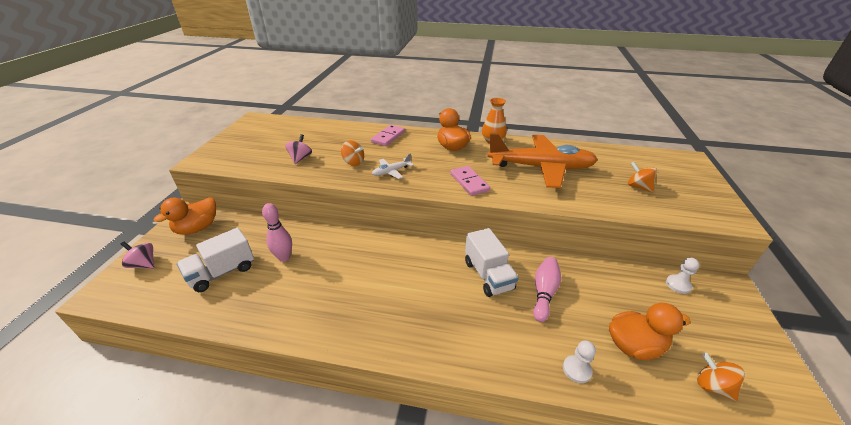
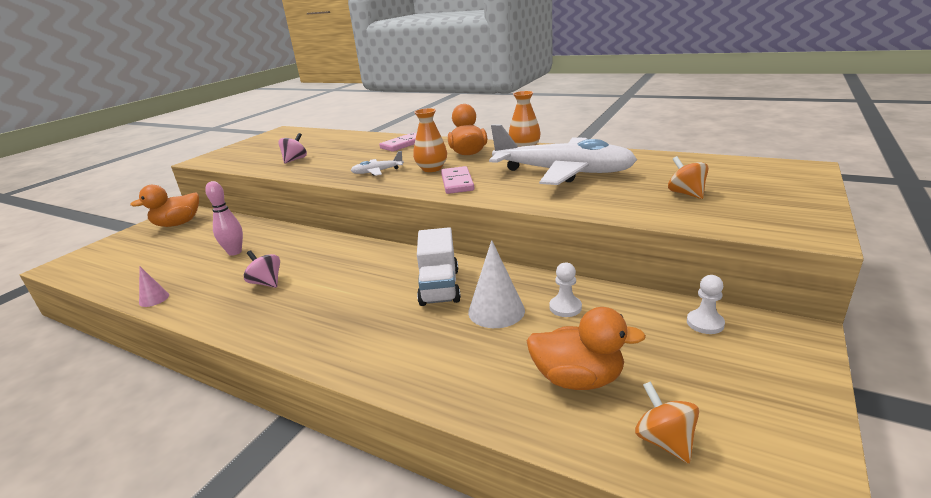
camera: 20 degrees right, 10 degrees down
pink spinning top [121,241,155,269] -> pink spinning top moved to [244,250,280,288]
white truck [177,228,254,292] -> none
orange spinning top [341,140,364,166] -> none
orange plane [487,133,598,188] -> white plane [489,124,637,185]
pink bowling pin [533,257,561,322] -> white cone [468,240,525,328]
white pawn [563,341,596,383] -> white pawn moved to [549,262,582,317]
none -> pink cone [139,266,169,307]
none -> orange vase [413,108,447,172]

